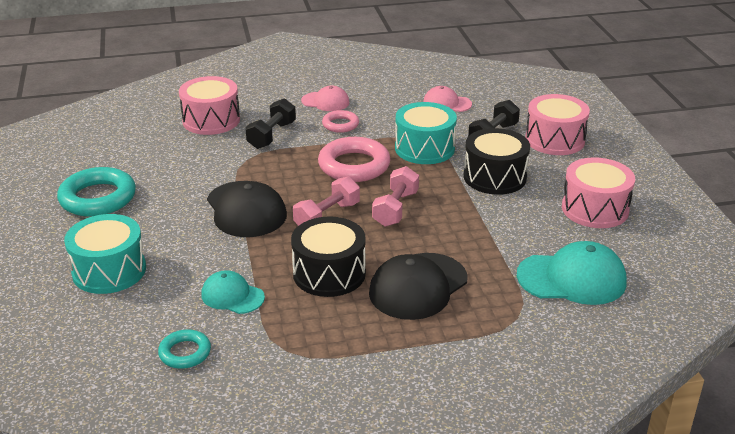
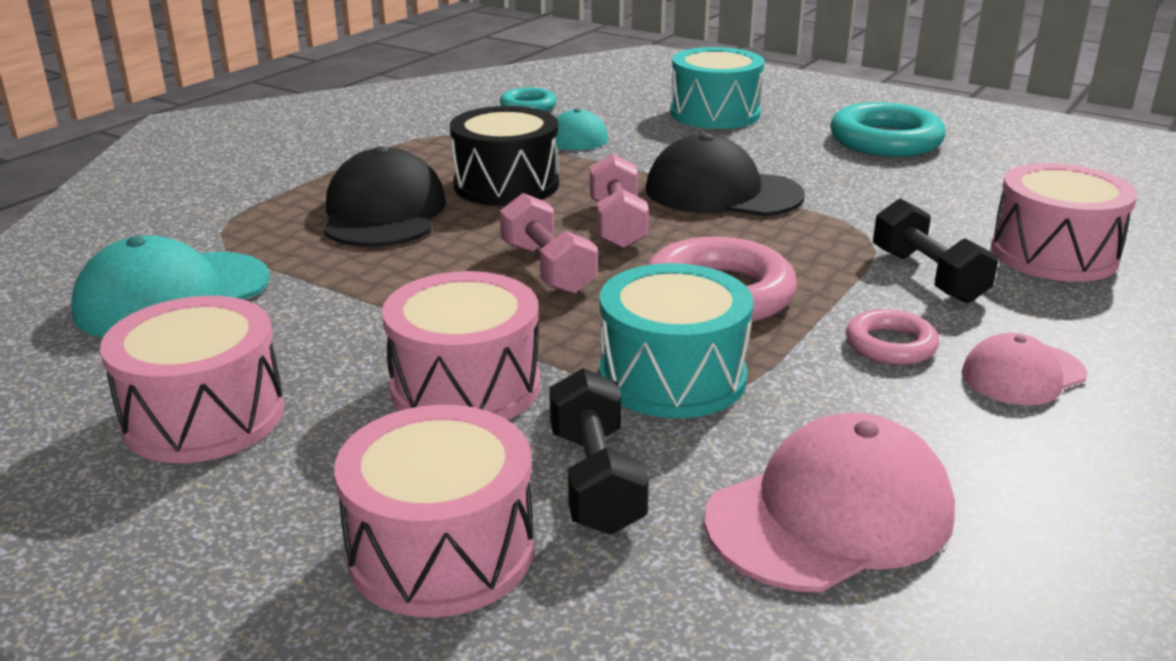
camera: 135 degrees right, 5 degrees down
pink cap [423,86,472,112] -> pink cap [704,413,955,593], size x1.68
black drum [464,128,530,195] -> pink drum [382,271,540,420]

